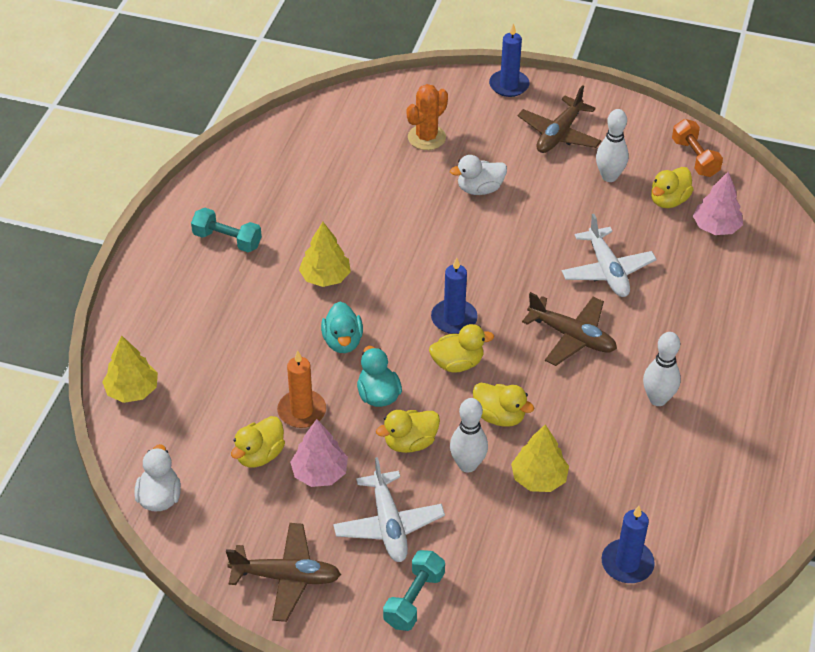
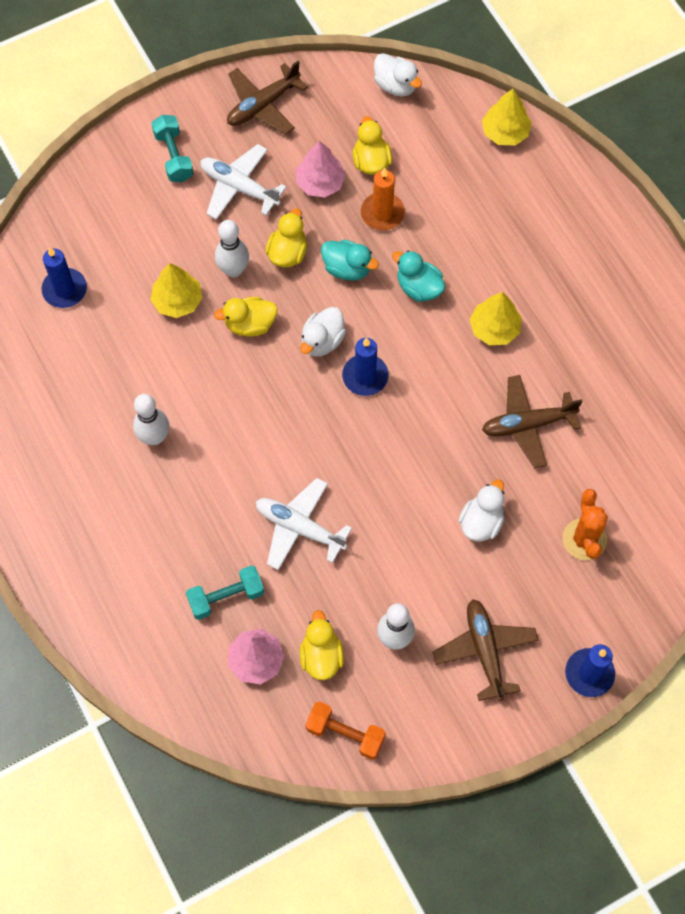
camera: 135 degrees right, 20 degrees up
turquoise dumbbell [191,208,262,252] -> turquoise dumbbell moved to [186,565,264,620]
yellow duck [429,324,494,373] -> white duck [300,307,346,357]
brown plane [522,292,617,366] -> brown plane moved to [482,375,583,468]

